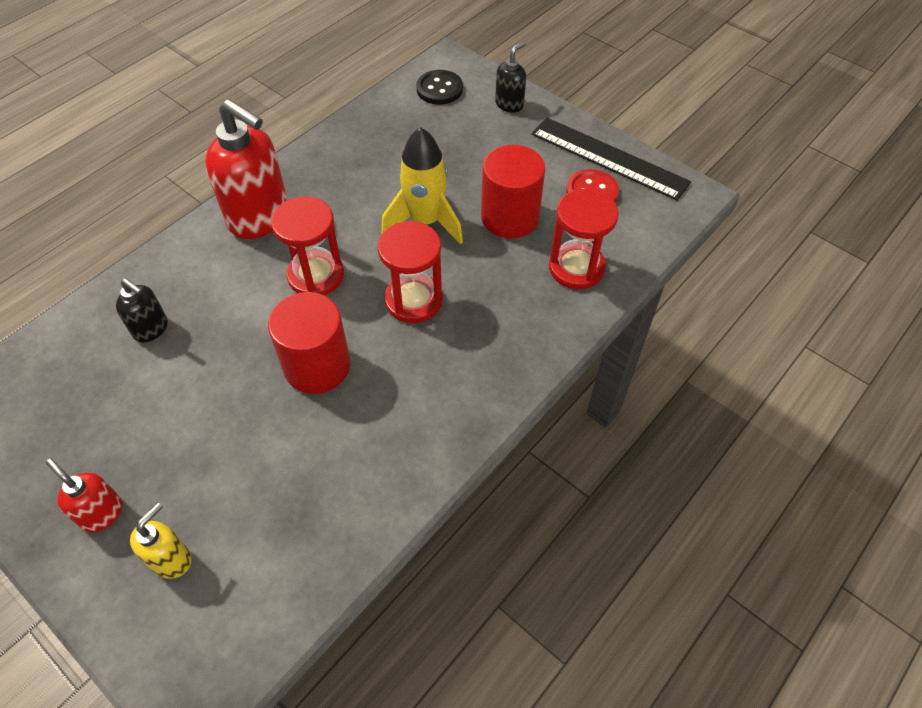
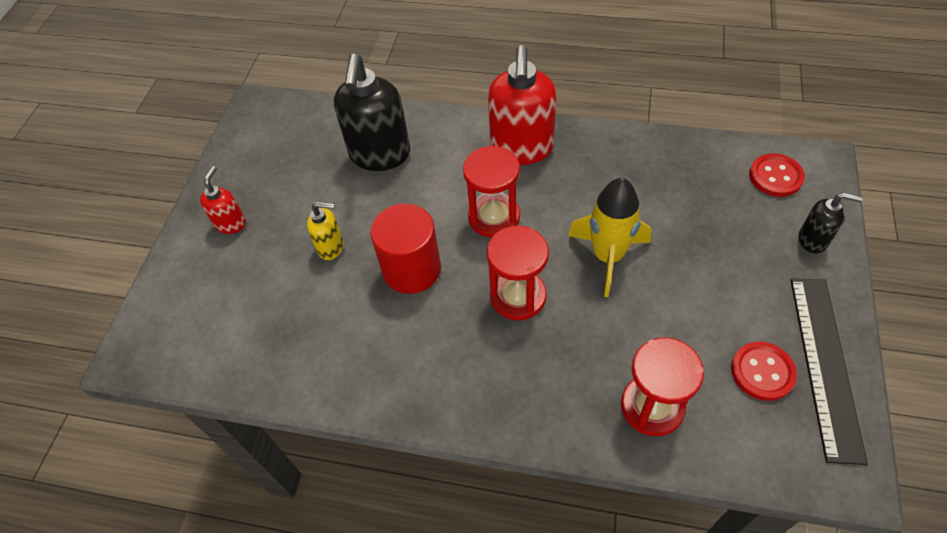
camera: 65 degrees right, 0 degrees up
black soap dispenser [116,279,168,342] -> black soap dispenser [334,54,410,171], size x1.98
yellow soap dispenser [130,502,191,579] -> yellow soap dispenser moved to [307,202,344,260]
black button [416,70,463,105] -> red button [749,154,805,197]
red cylinder [481,145,545,238] -> none

